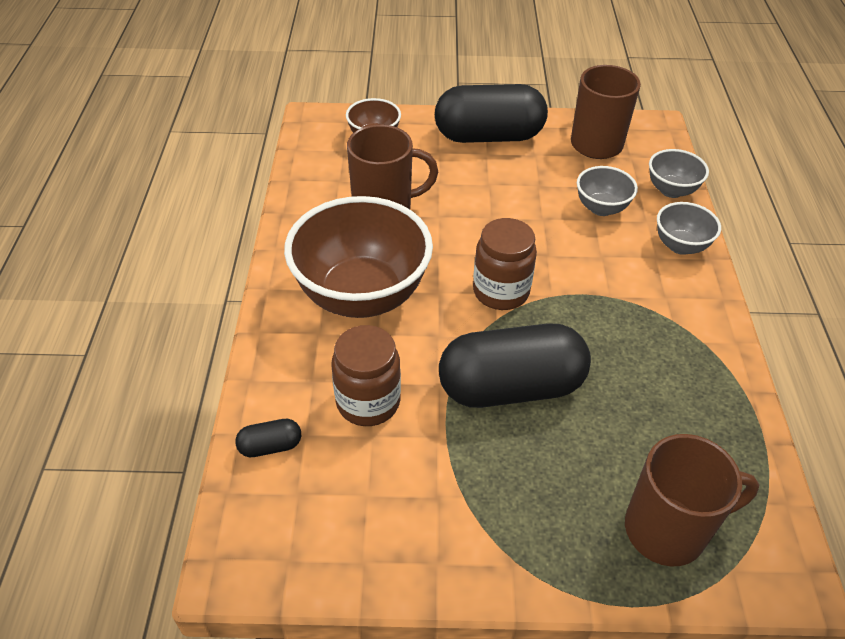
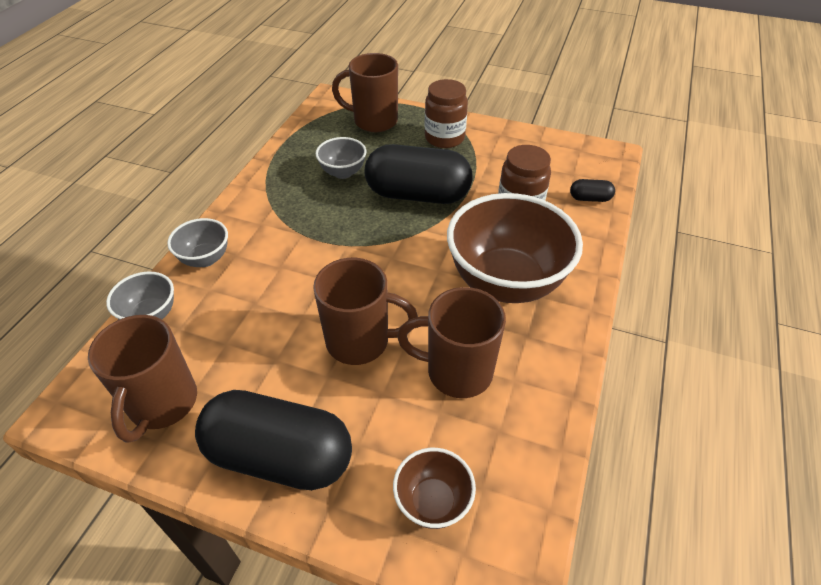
camera: 160 degrees left, 0 degrees up
brown jar [473,218,537,310] -> brown jar moved to [424,79,468,148]
grey bowl [577,166,638,216] -> grey bowl moved to [316,137,366,179]
none -> brown mug [313,258,418,365]

